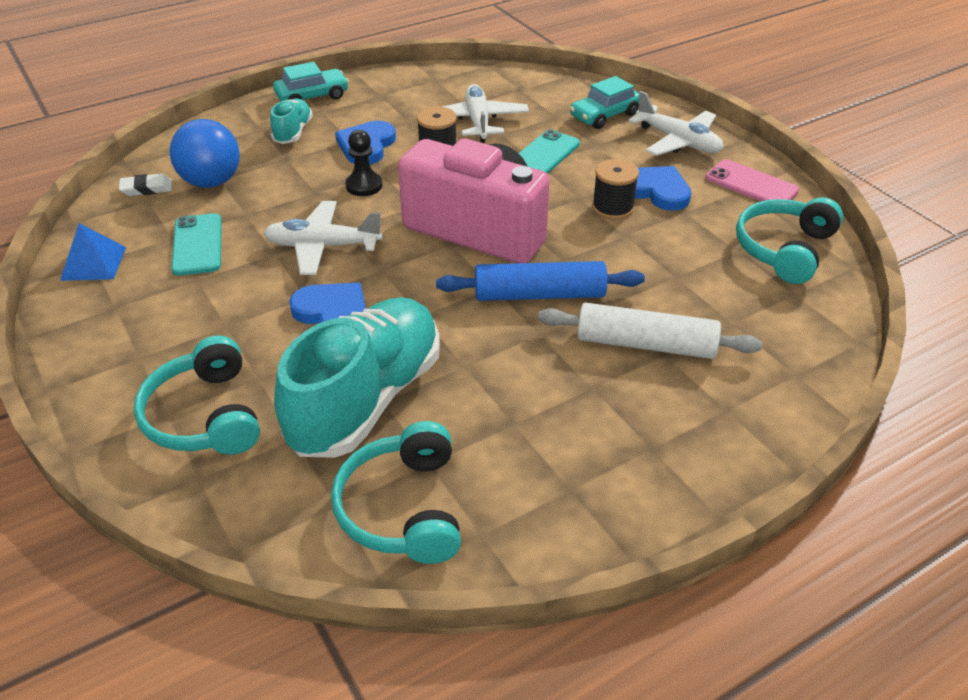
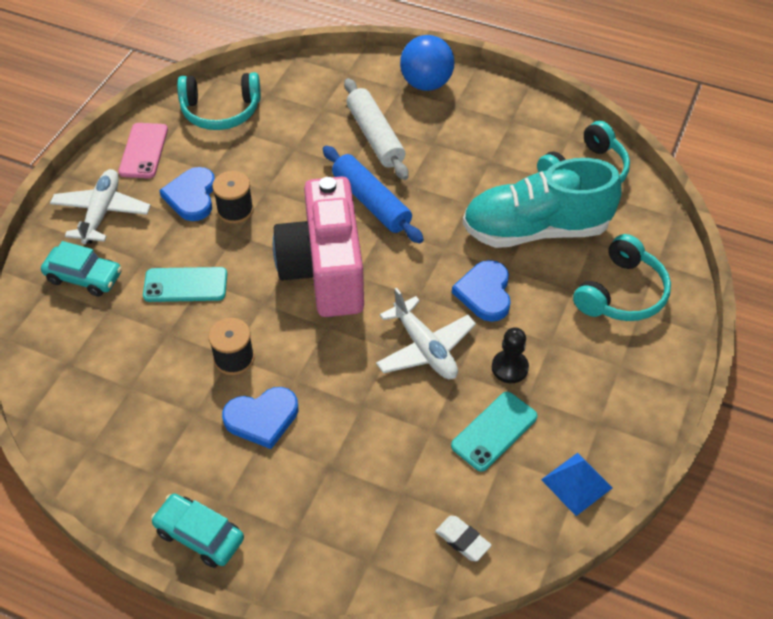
camera: 125 degrees left, 10 degrees up
blue ball [170,119,240,188] -> blue ball moved to [400,35,454,91]
turquoise shoe [270,99,313,144] -> none
black pawn [345,130,383,196] -> black pawn moved to [492,328,529,383]
white plane [442,84,529,143] -> none

